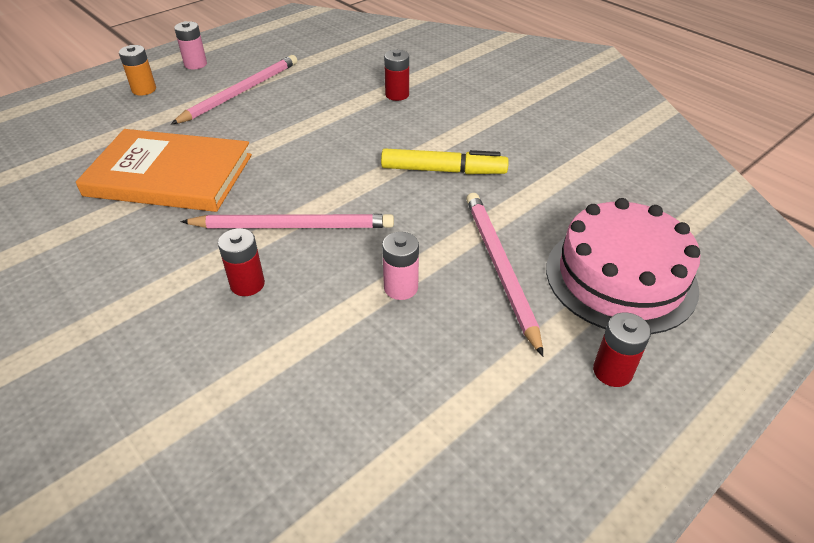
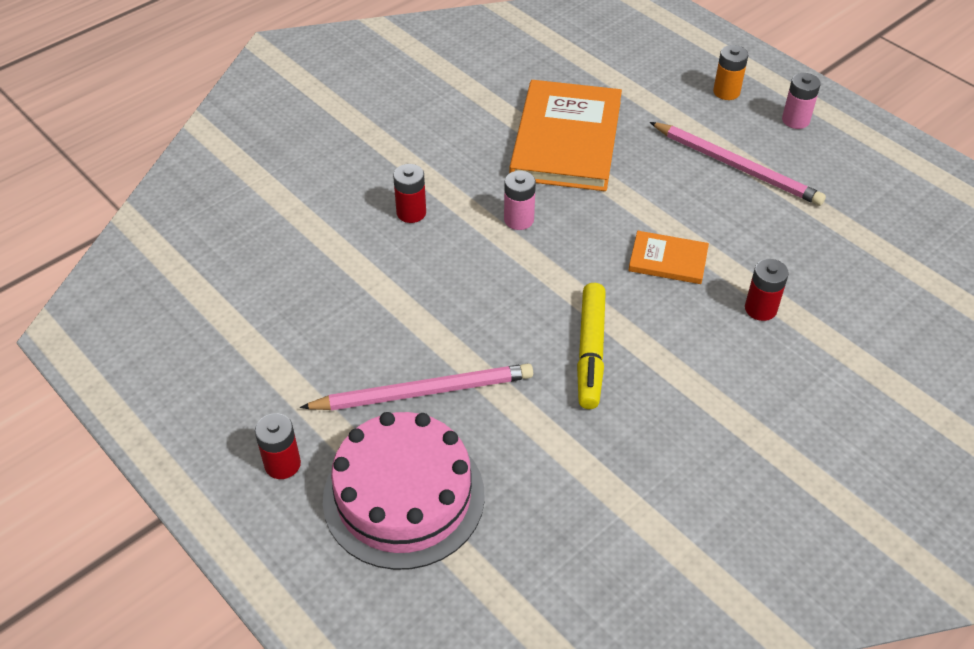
camera: 90 degrees right, 5 degrees up
pink pencil [181,214,394,228] -> none
pink battery [382,232,419,300] -> pink battery moved to [504,171,536,230]
none -> orange book [628,231,709,284]

